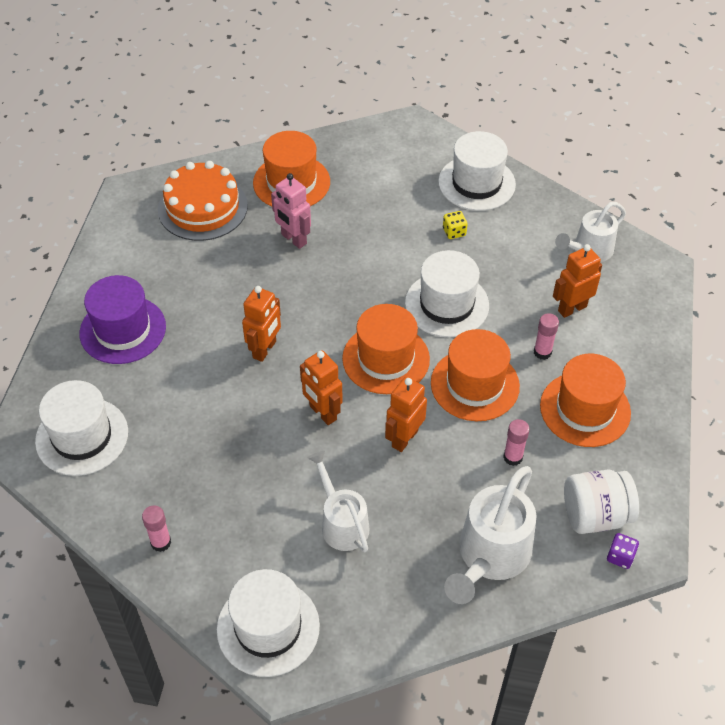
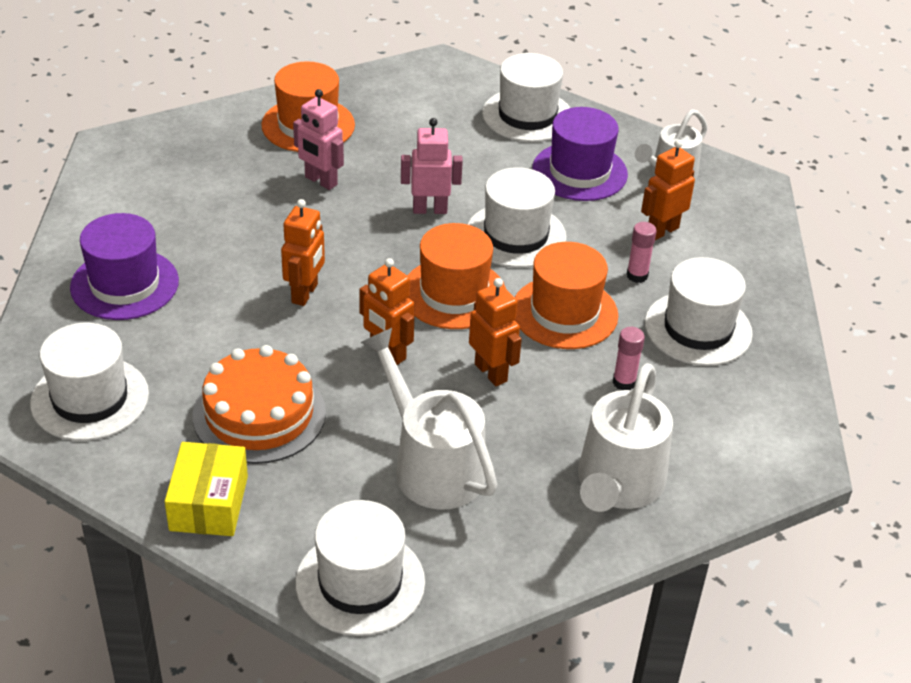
camera: 10 degrees left, 10 degrees down
pink glue stick [142,506,171,552] -> yellow box [165,442,248,536]
orange cake [158,161,248,241] -> orange cake moved to [193,345,326,464]
white watering can [308,451,370,552] -> white watering can [360,328,497,510], size x1.52
orange robot [385,377,427,452] -> orange robot turned 120 degrees clockwise [469,278,522,386]
yellow dice [443,211,468,239] -> none
orange hat [540,354,631,447] -> white hat [645,257,753,366]
white jar [564,470,639,534] -> none
purple dice [607,533,639,569] -> none
none -> pink robot [401,118,463,214]
none -> purple hat [532,107,628,201]

